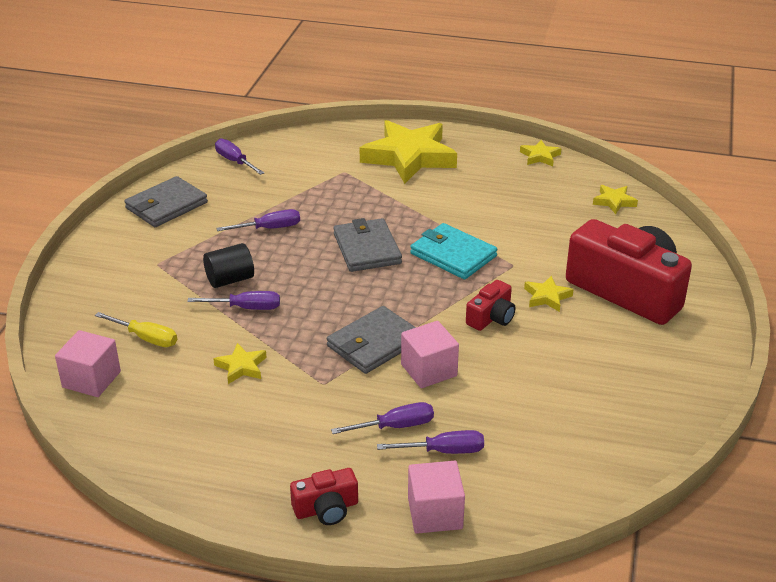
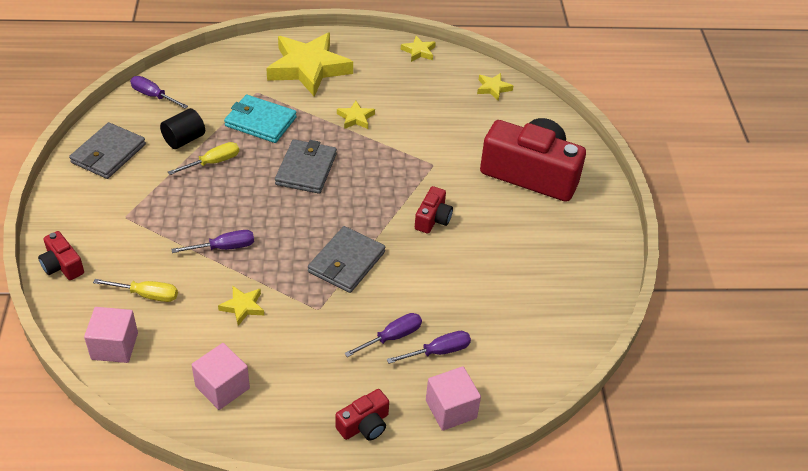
camera: 20 degrees left, 10 degrees up
black cylinder [203,243,254,288] -> black cylinder moved to [160,108,205,149]
purple screwdriver [216,209,300,231] -> yellow screwdriver [168,142,239,175]
grey wallet [333,218,402,272] -> grey wallet turned 45 degrees clockwise [275,139,337,194]
pink cube [401,321,459,388] -> pink cube moved to [192,343,250,410]
turquoise wallet [410,223,498,279] -> turquoise wallet moved to [224,95,297,143]
yellow star [524,275,574,312] -> yellow star moved to [337,101,375,129]
none -> red camera [38,231,84,280]

